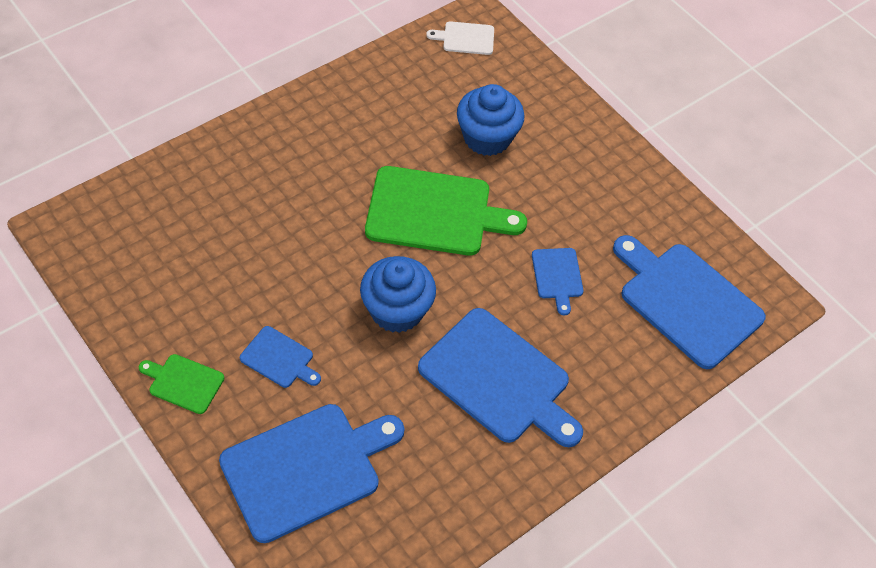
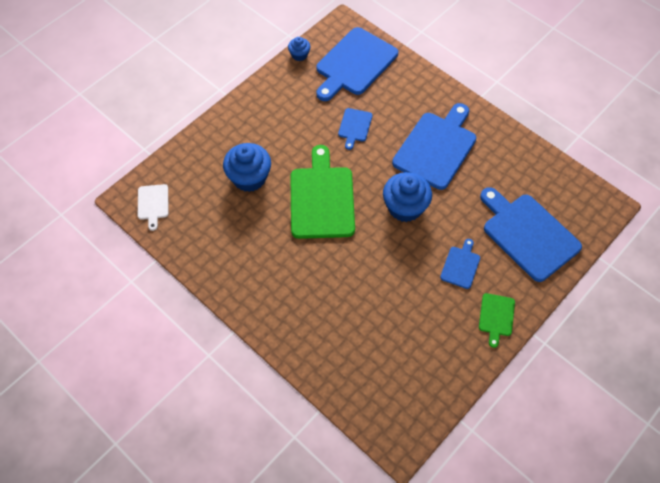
camera: 95 degrees left, 5 degrees up
blue cutting board [532,248,583,316] -> blue cutting board turned 120 degrees clockwise [338,108,373,150]
none -> blue cupcake [288,37,310,61]

